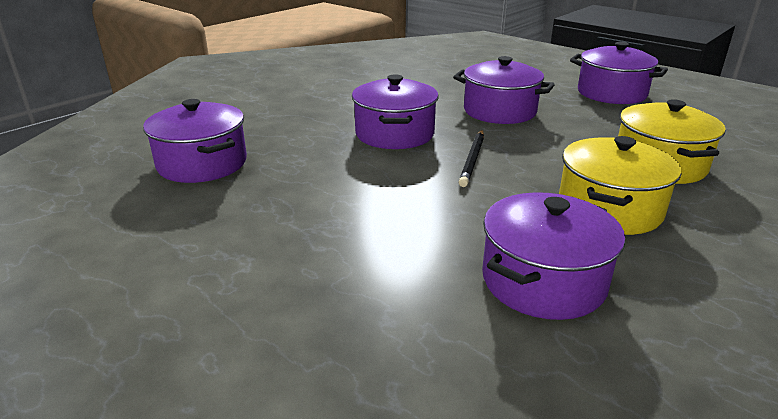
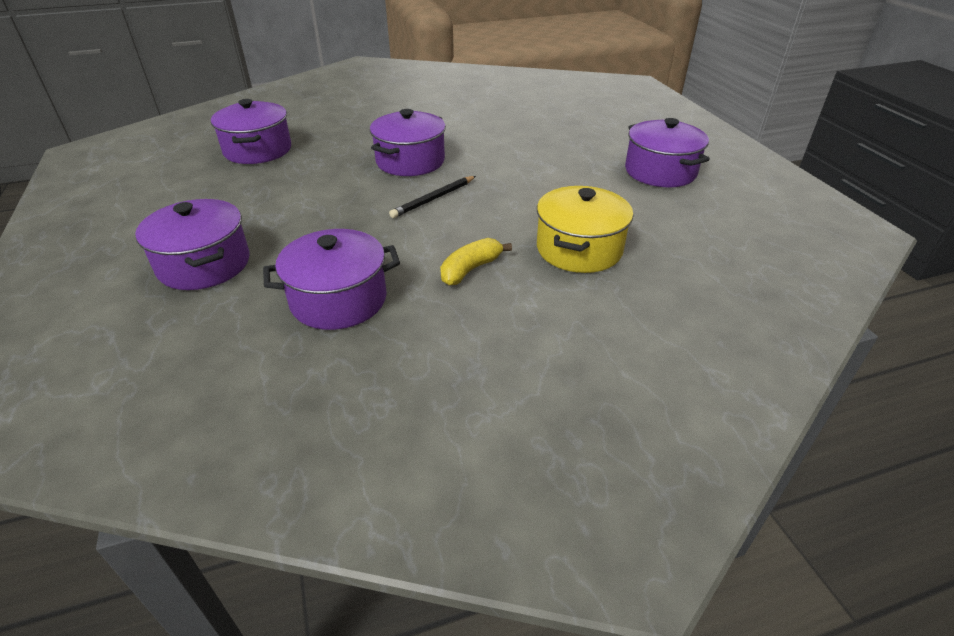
camera: 30 degrees right, 10 degrees up
purple pot [453,56,555,124] -> purple pot moved to [135,199,249,290]
yellow pot [559,136,681,235] -> yellow banana [440,238,512,285]

